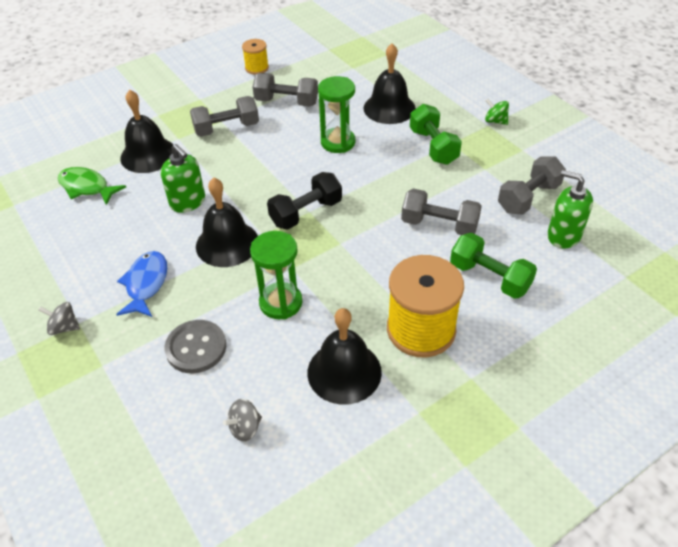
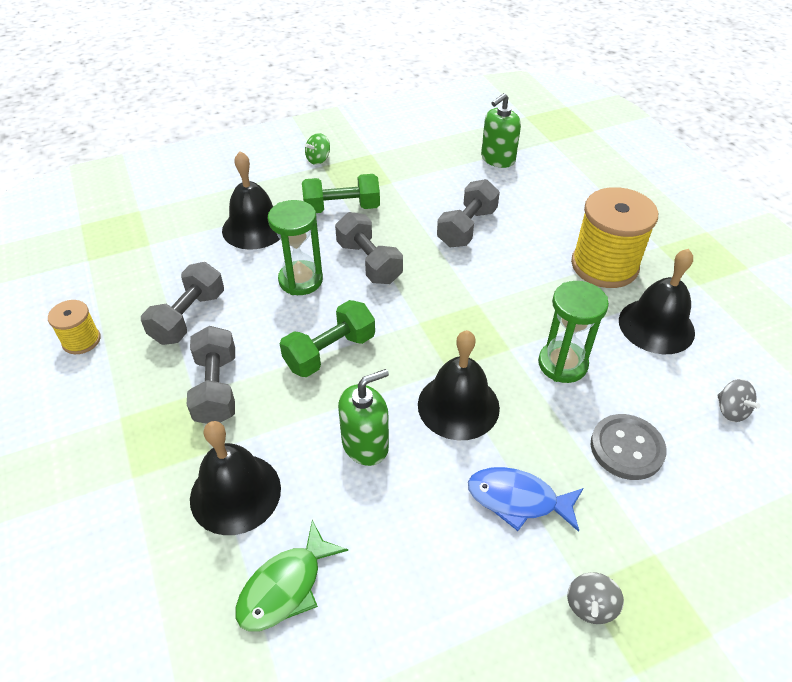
camera: 80 degrees left, 0 degrees up
black dumbbell [267,172,342,229] -> none
green dumbbell [450,233,537,299] -> green dumbbell moved to [280,300,375,377]
grey dumbbell [498,156,566,215] -> grey dumbbell moved to [335,212,403,284]

